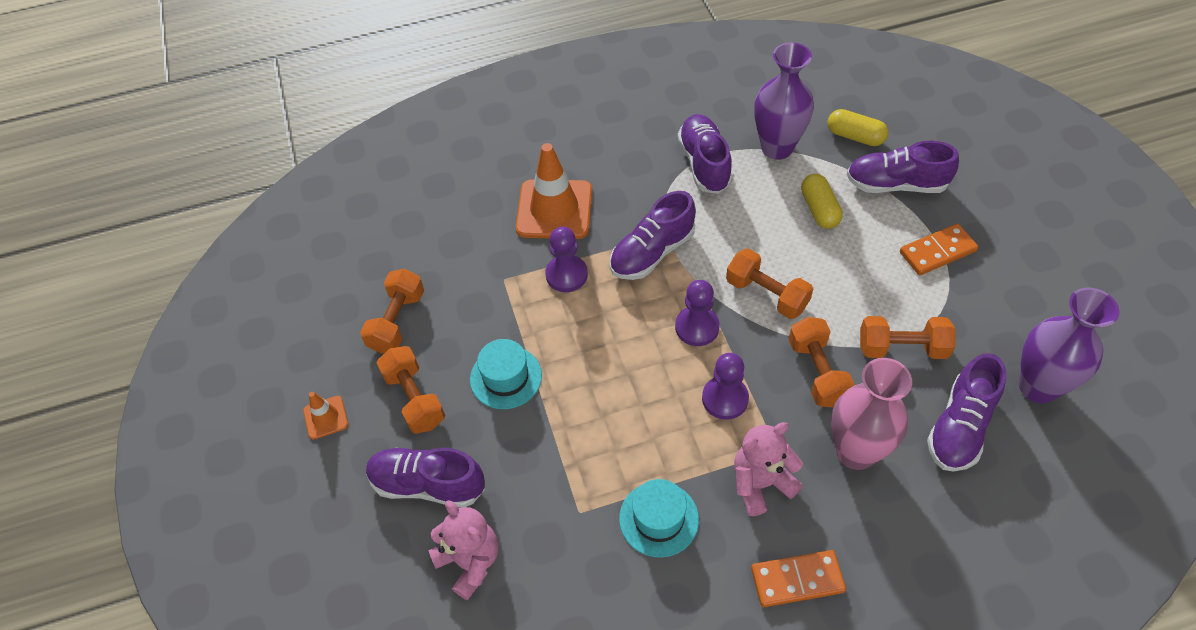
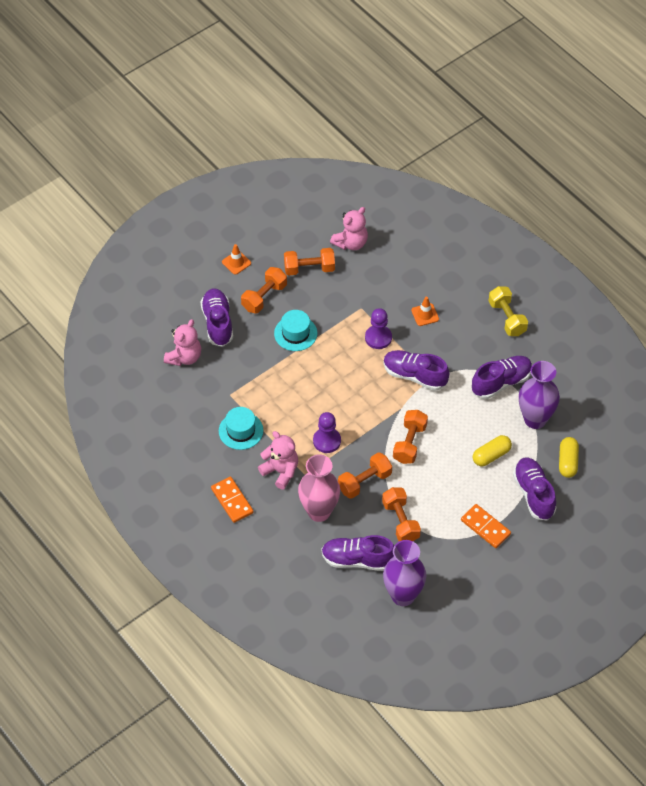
camera: 65 degrees right, 0 degrees up
orange traffic cone [516,143,592,239] -> orange traffic cone [411,297,439,326], size x0.48
purple pawn [675,280,720,346] -> none
none -> pink teddy bear [330,207,368,250]
none -> yellow dumbbell [489,286,528,336]

